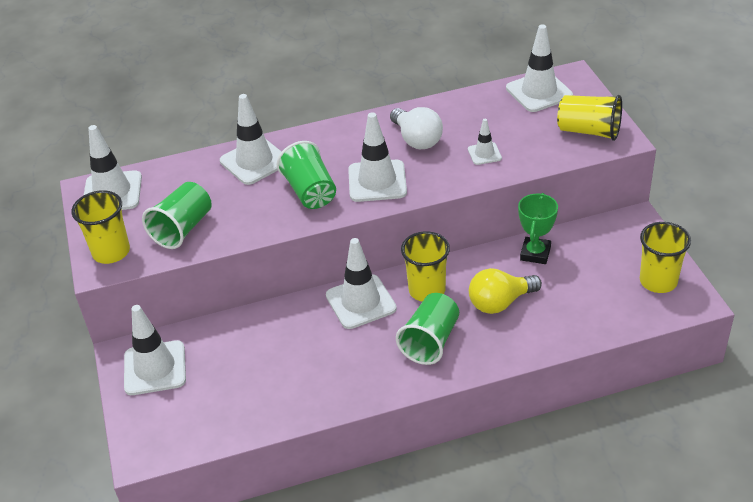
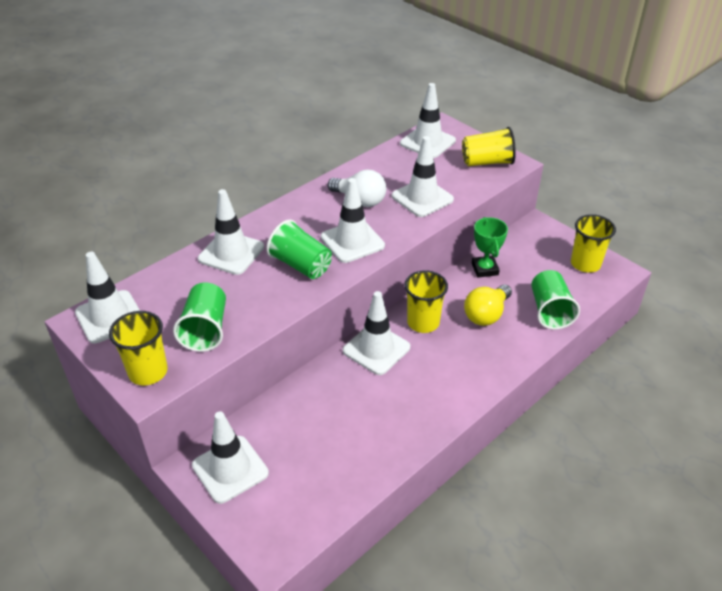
camera: 30 degrees left, 0 degrees up
green cup [396,293,459,365] -> green cup moved to [531,270,580,330]
white traffic cone [468,119,502,165] -> white traffic cone [392,136,454,217], size x1.90

